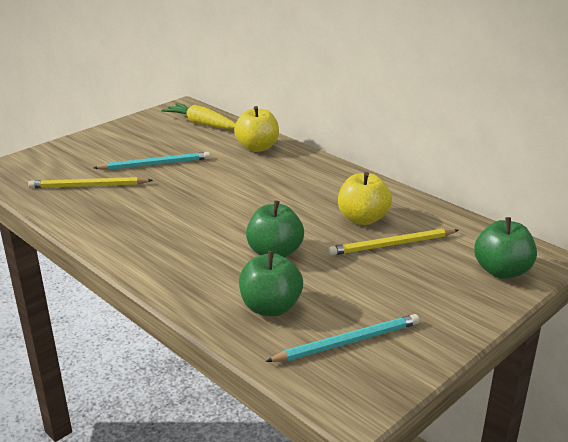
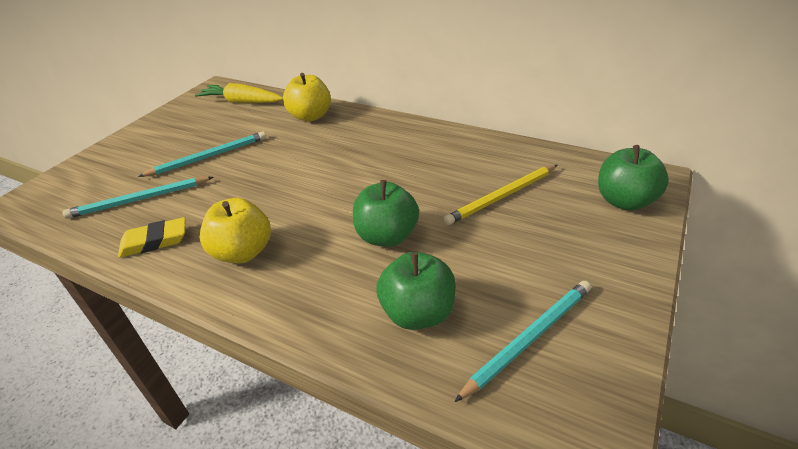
camera: 15 degrees left, 10 degrees up
yellow pencil [28,177,153,188] -> turquoise pencil [62,177,213,219]
yellow apple [338,172,392,225] -> yellow apple moved to [200,198,271,263]
none -> yellow eraser [118,217,186,257]

